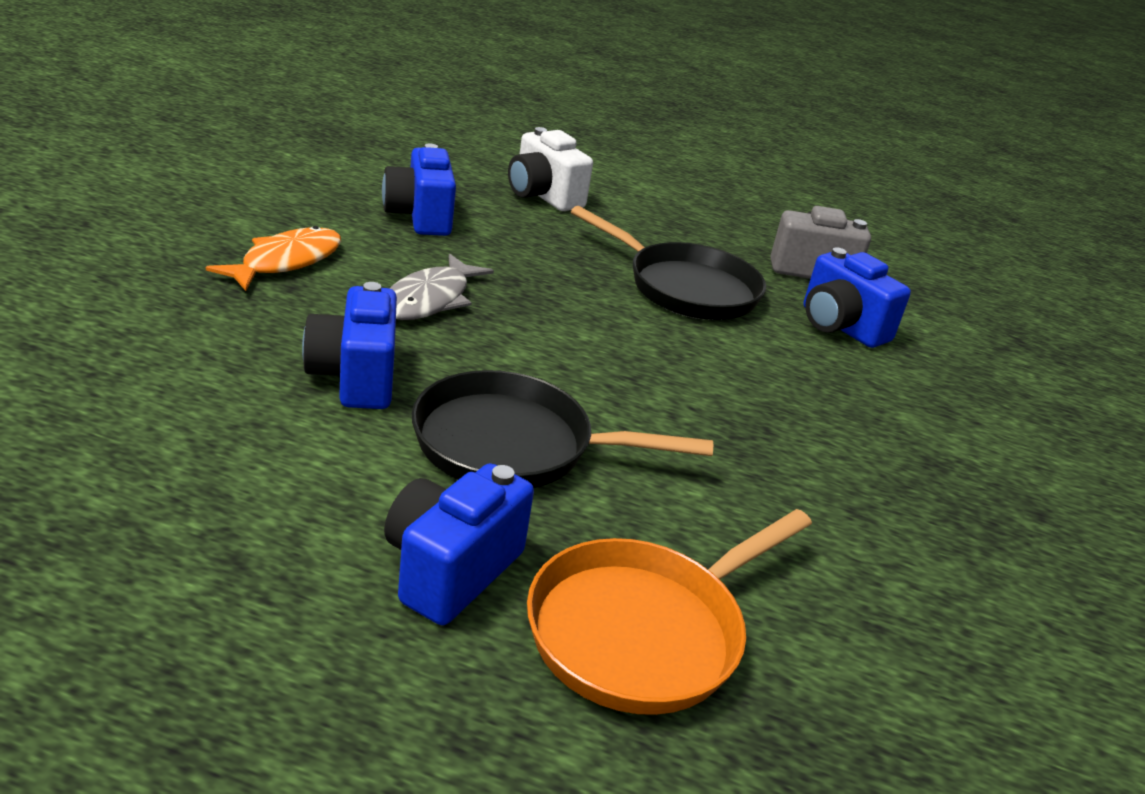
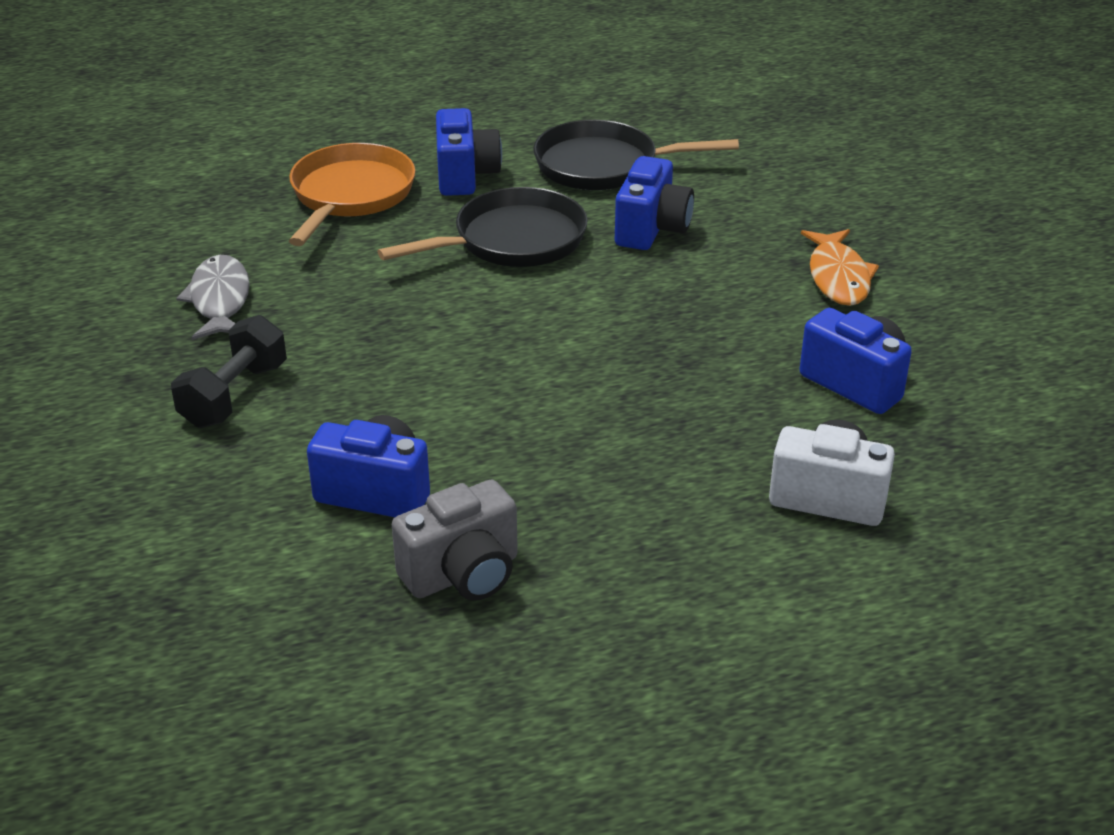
camera: 150 degrees right, 5 degrees up
blue camera [302,282,397,409] -> blue camera turned 60 degrees clockwise [615,156,694,250]
grey fish [390,254,494,320] -> grey fish moved to [176,255,250,340]
black pan [571,206,766,320] -> black pan moved to [533,120,739,190]
none -> black dumbbell [171,315,287,428]

